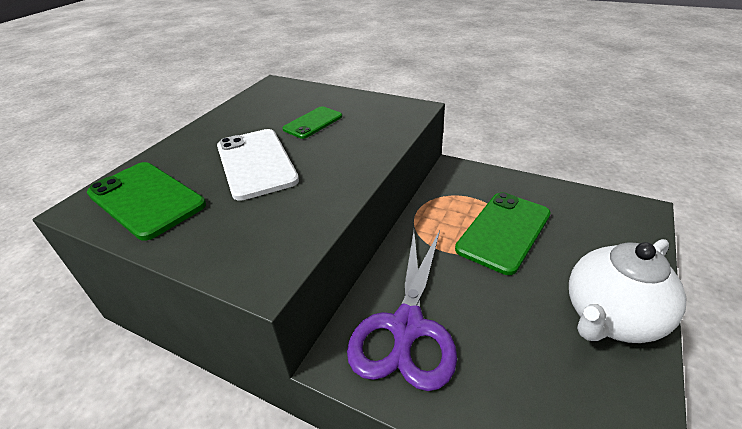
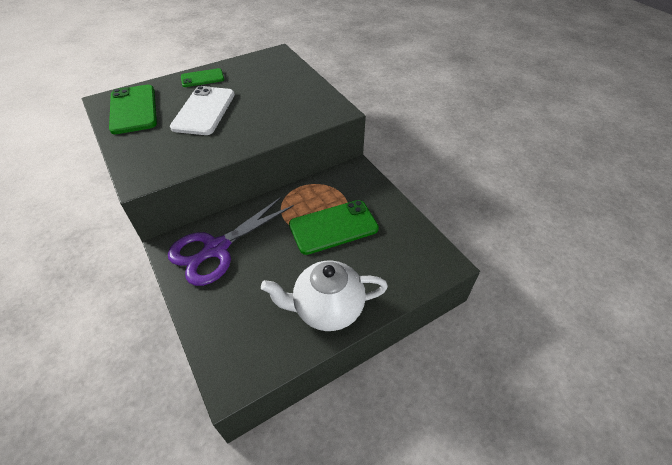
camera: 30 degrees right, 10 degrees up
green phone [283,106,342,139] -> green phone moved to [181,68,224,87]

